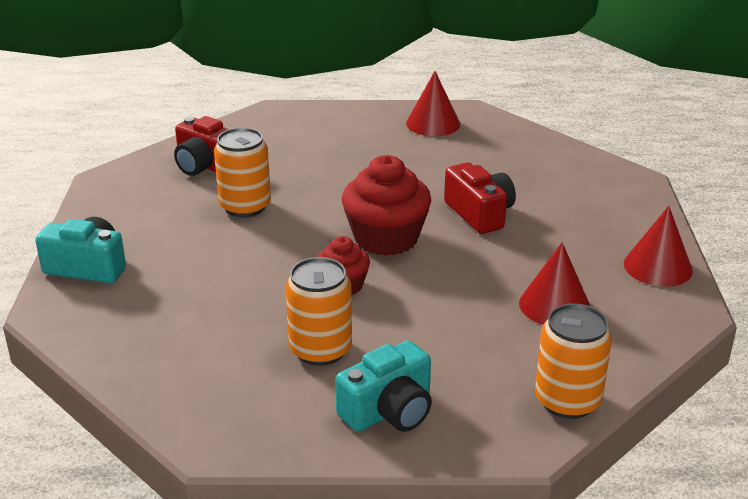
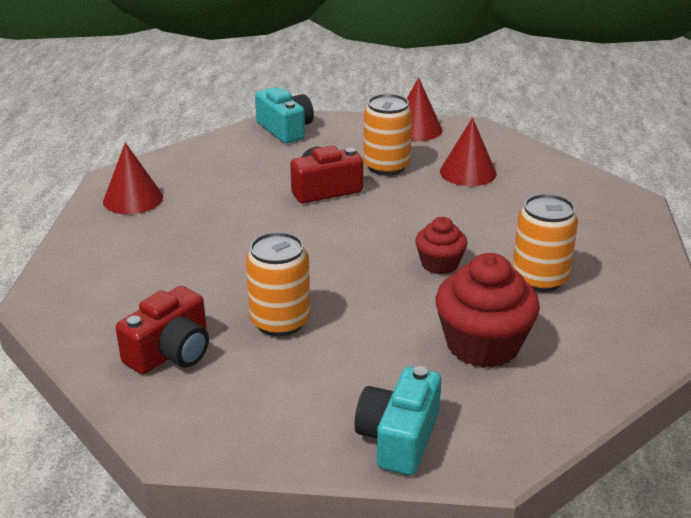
camera: 85 degrees left, 0 degrees up
turquoise camera [335,340,432,432] -> turquoise camera moved to [255,87,314,143]
red cupcake [342,155,431,256] -> red cupcake moved to [436,253,540,368]
orange can [535,303,612,419] -> orange can moved to [363,94,412,175]

